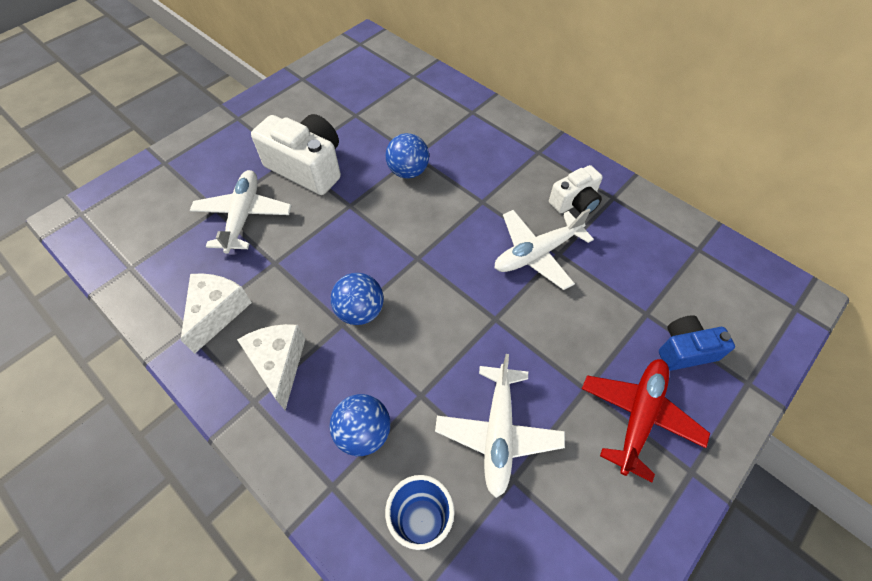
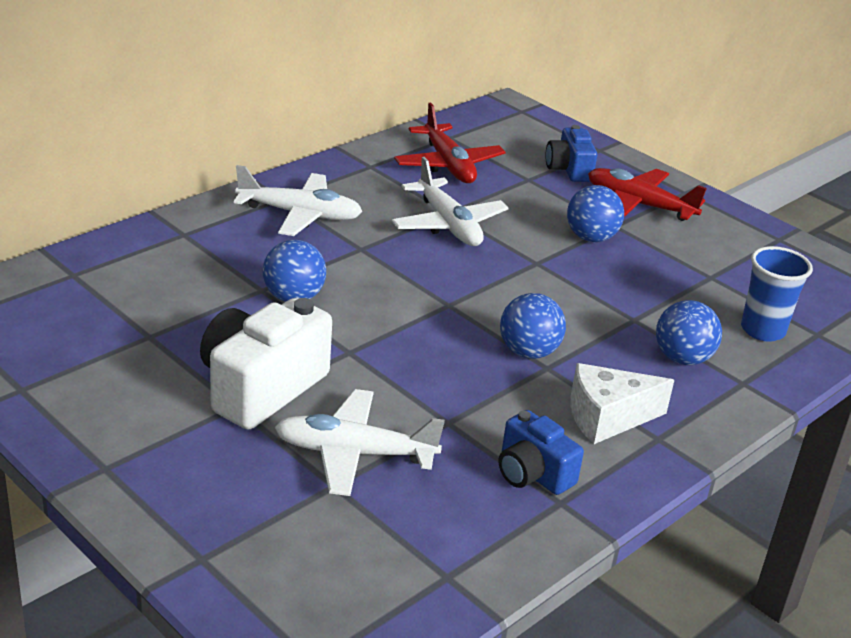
camera: 90 degrees left, 25 degrees down
white cheese [181,273,252,354] -> blue camera [498,410,584,495]
white plane [435,354,565,498] -> white plane moved to [234,165,363,236]
white camera [549,165,603,214] -> none
none -> red plane [394,103,506,183]
none -> blue ball [567,185,624,242]

